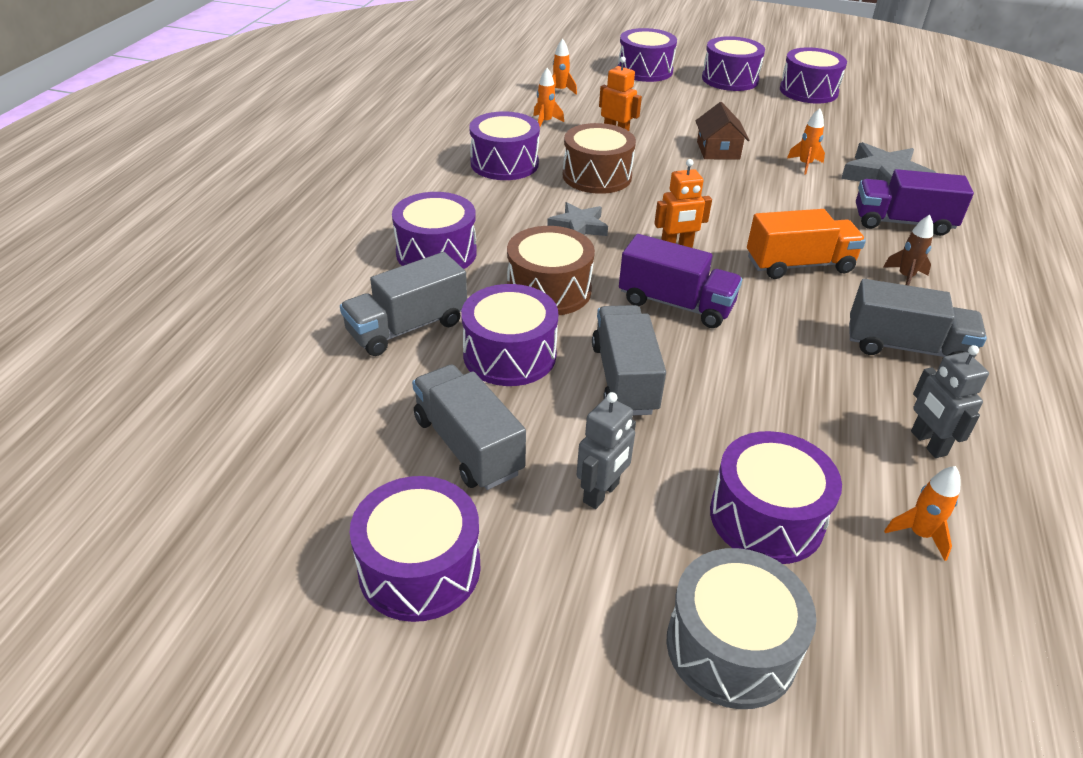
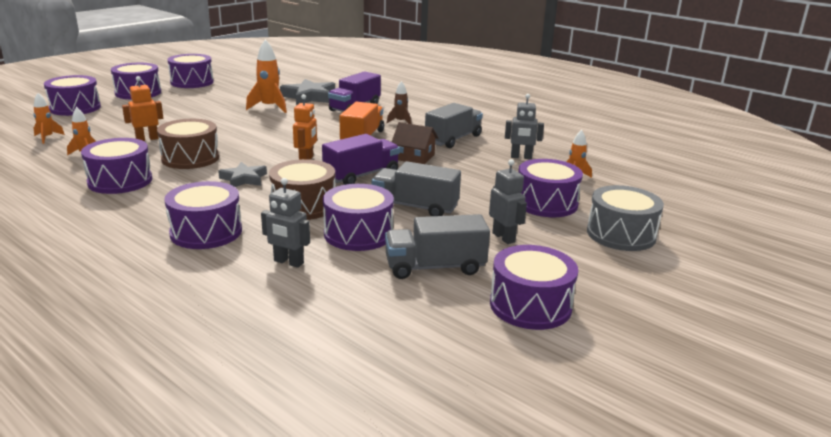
camera: 65 degrees left, 15 degrees down
grey truck [340,252,467,356] -> grey robot [261,178,310,268]
brown house [695,102,749,160] -> brown house moved to [392,122,438,164]
orange rocket [787,108,825,175] -> orange rocket [246,39,287,113], size x1.69

